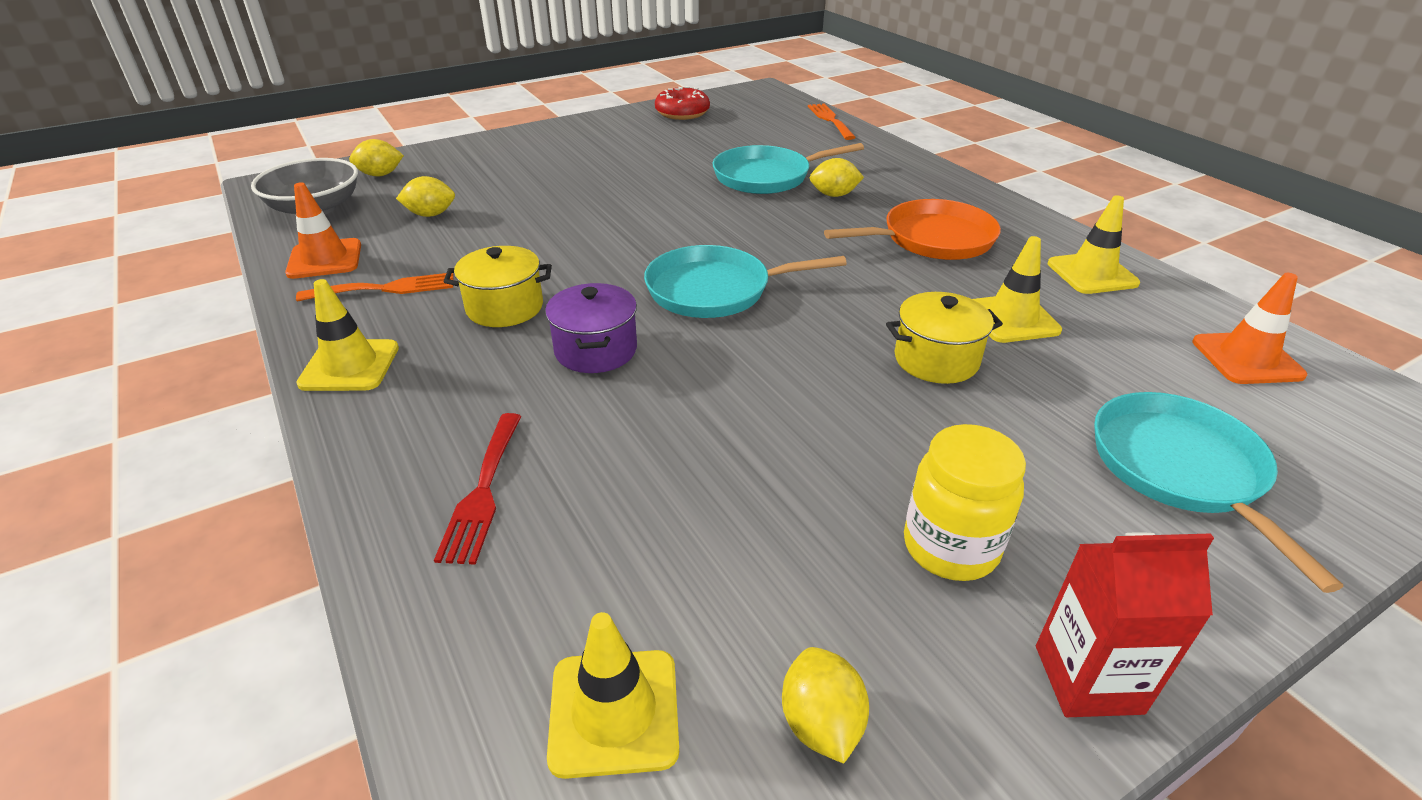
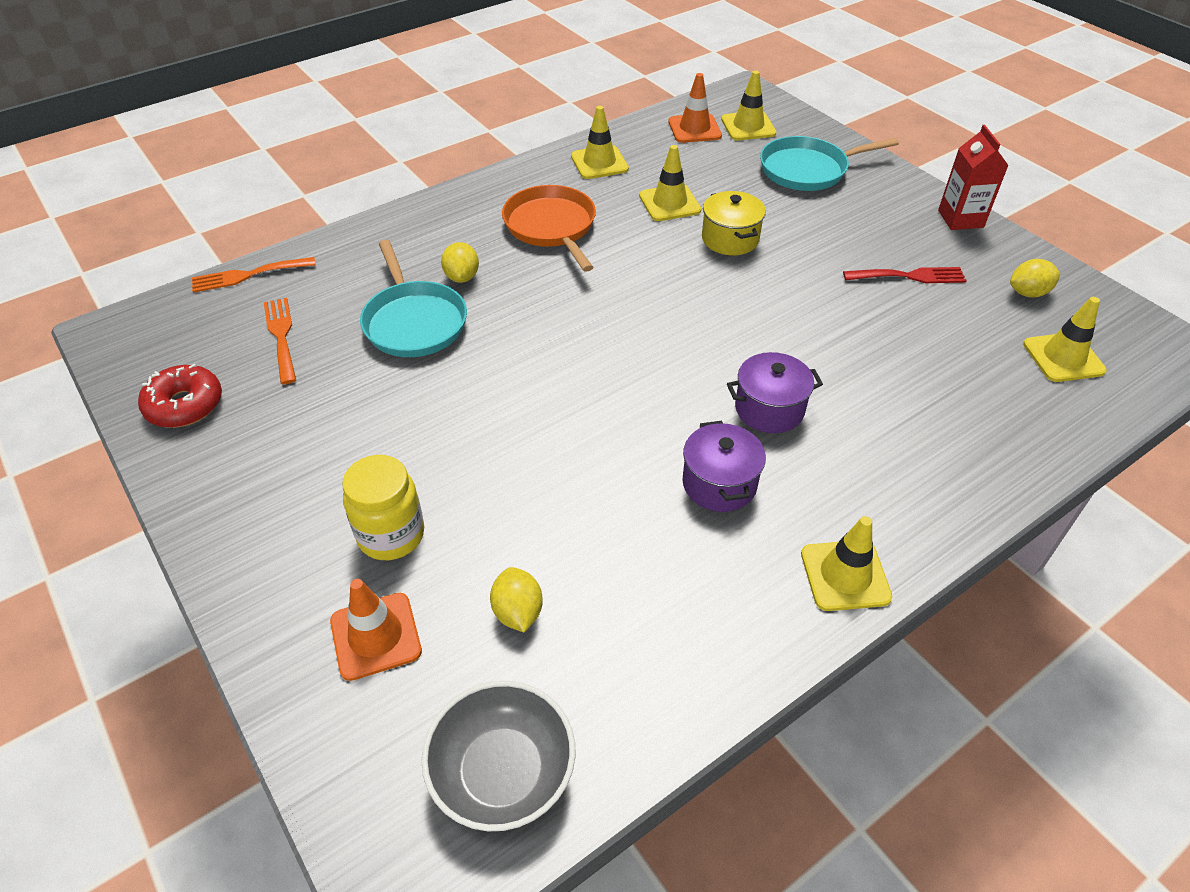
camera: 95 degrees left, 10 degrees up
orange traffic cone [285,182,361,279] -> orange traffic cone moved to [330,579,422,681]
orange fork [296,273,453,302] -> orange fork moved to [264,298,296,384]
yellow lemon [349,139,404,176] -> none
red fork [434,413,522,565] -> red fork moved to [843,267,967,283]
yellow pot [444,246,552,327] -> purple pot [682,421,766,512]
turquoise pan [644,245,847,318] -> none
yellow jar [904,424,1026,581] -> yellow jar moved to [342,455,424,560]
none -> yellow traffic cone [721,71,776,140]

